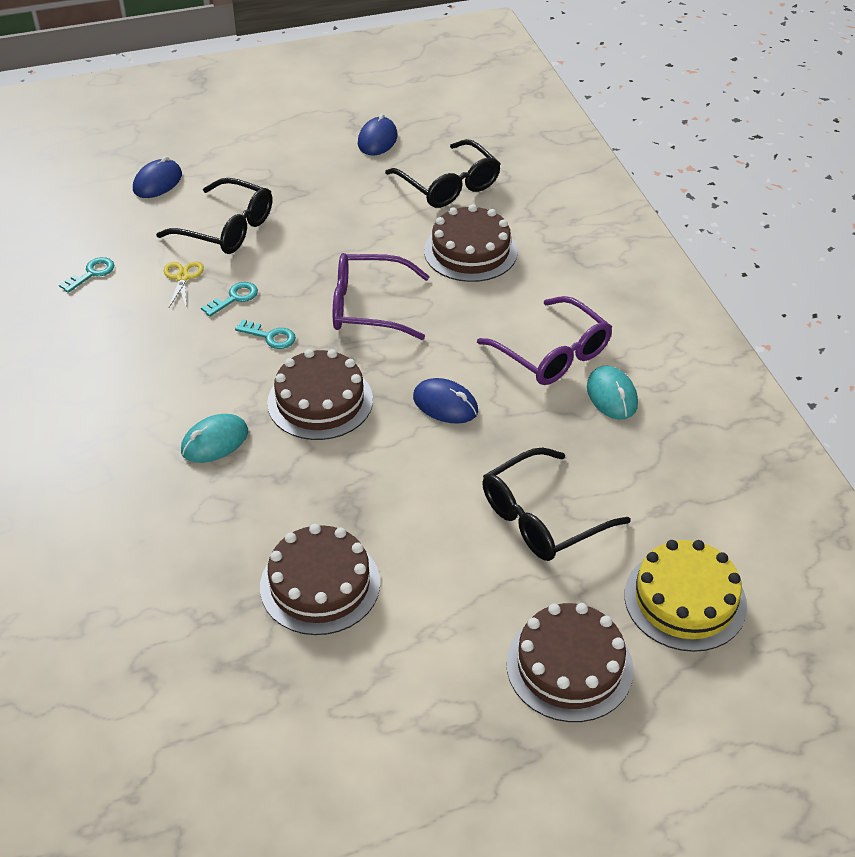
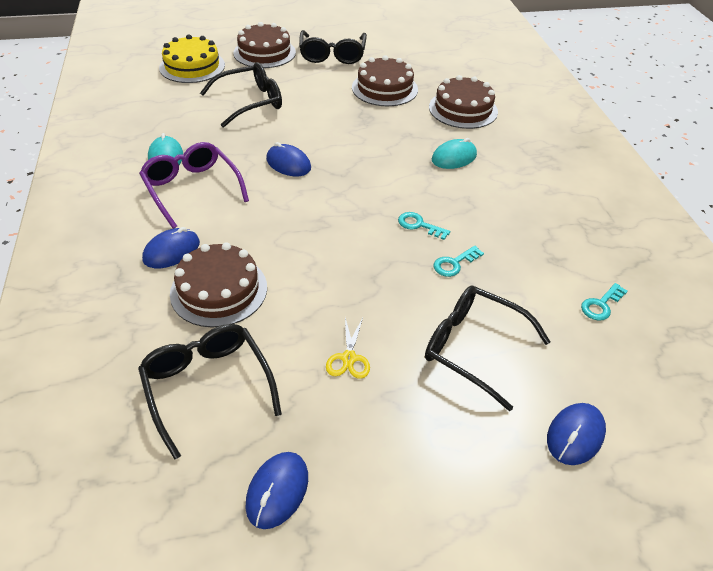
camera: 175 degrees left, 0 degrees up
yellow scissors [164,261,204,309] -> yellow scissors moved to [326,318,370,379]
brown cake [267,349,373,440] -> brown cake moved to [429,75,498,129]
purple glasses [333,253,430,340] -> none
none -> blue mouse [142,227,200,268]
none -> black glasses [299,30,367,64]

